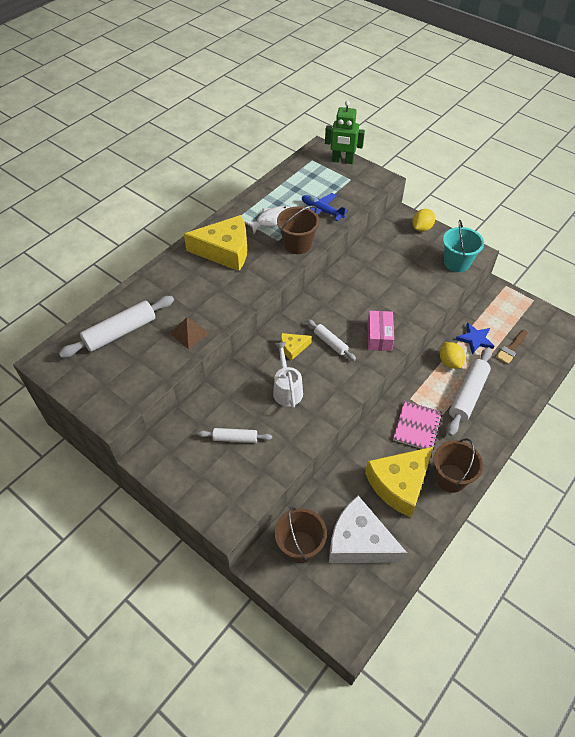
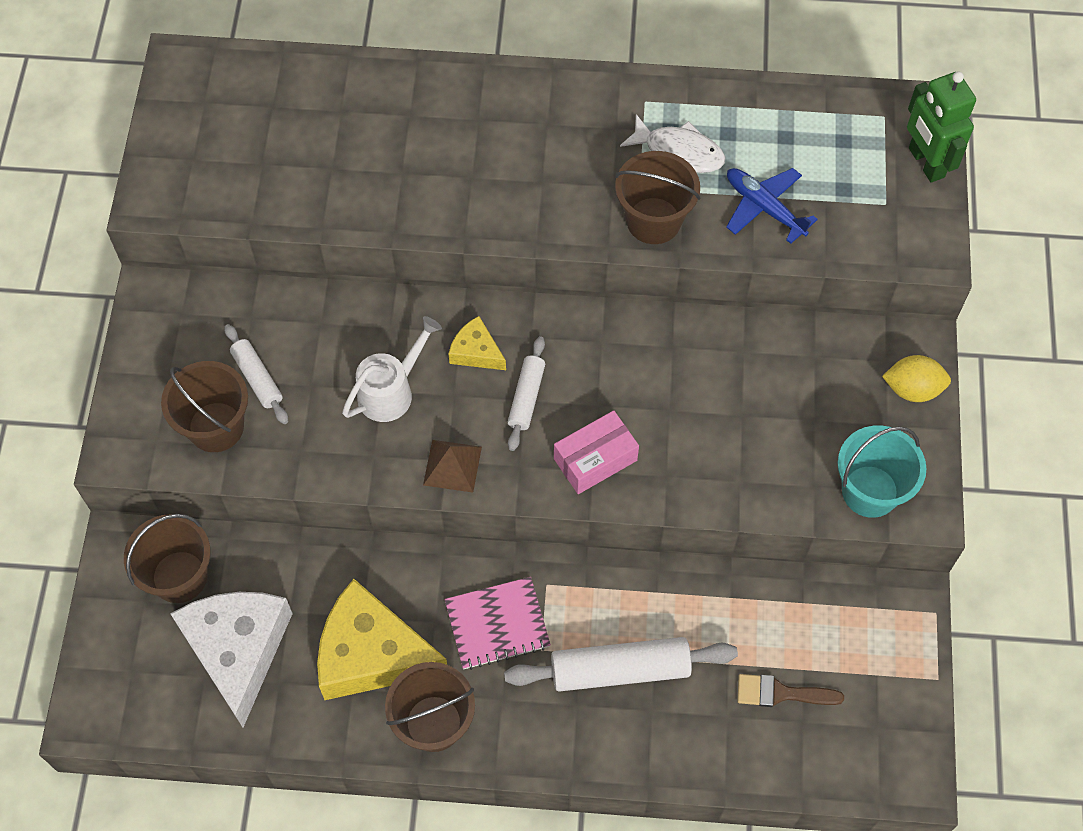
camera: 55 degrees right, 10 degrees up
white rolling pin [59,296,174,358] -> none
brown pyramid [171,318,209,349] -> brown pyramid moved to [423,440,482,493]
yellow cheese [184,215,247,271] -> none
blue plane [302,193,348,221] -> blue plane turned 45 degrees counterclockwise [726,168,818,244]
yellow lemon [440,342,465,369] -> none
blue star [456,322,494,354] -> none
none -> brown bucket [161,361,248,452]

